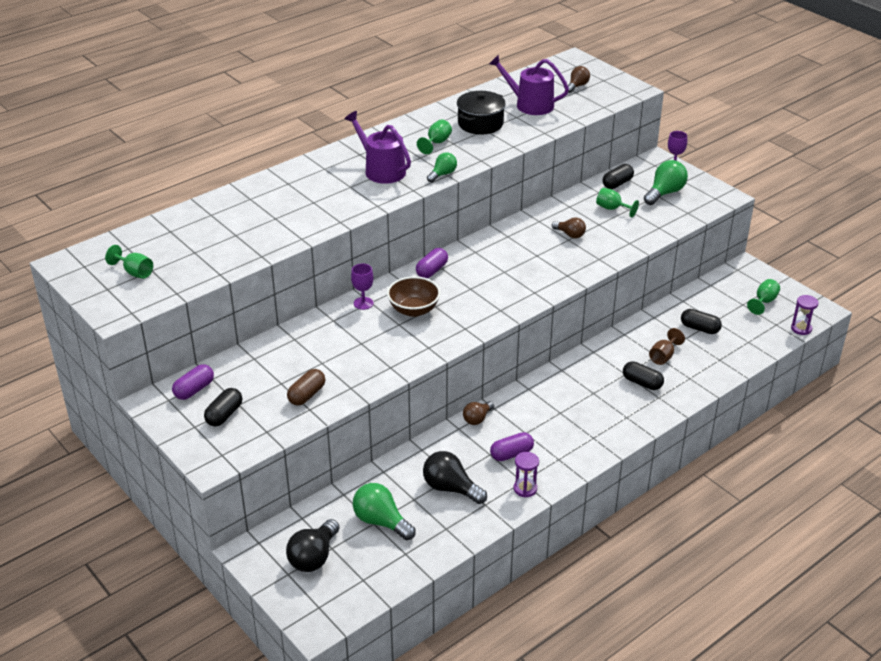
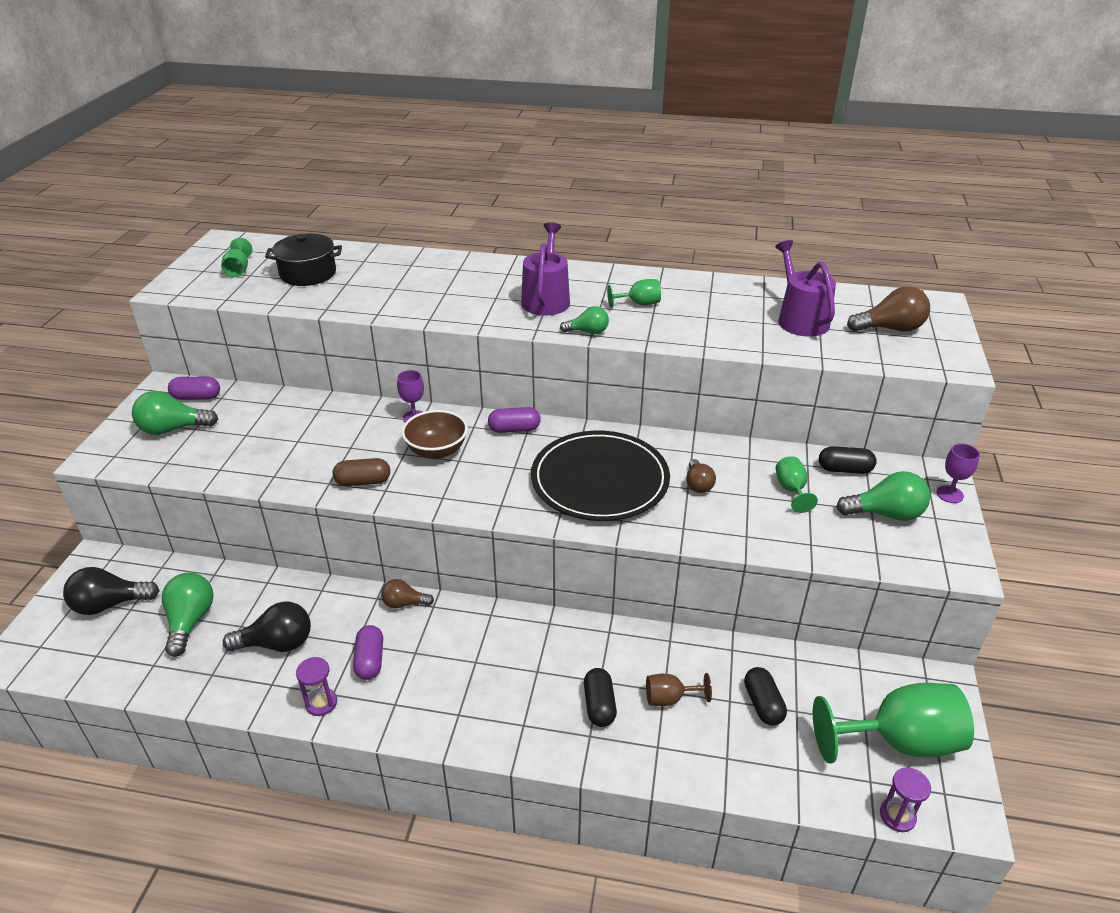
camera: 50 degrees right, 0 degrees up
black capsule [204,388,242,426] -> green light bulb [132,391,218,435]
brown capsule [287,369,325,406] -> brown capsule moved to [333,458,390,486]
black light bulb [423,451,487,504] -> black light bulb turned 90 degrees clockwise [223,601,311,652]
black pot [457,91,506,134] -> black pot moved to [265,234,342,286]
purple capsule [490,432,534,461] -> purple capsule turned 60 degrees clockwise [353,625,383,680]
brown light bulb [568,66,590,93] -> brown light bulb [847,286,930,332], size x1.62
green goblet [747,279,780,315] -> green goblet [813,683,974,764], size x2.13
none -> black plate [531,431,670,521]

